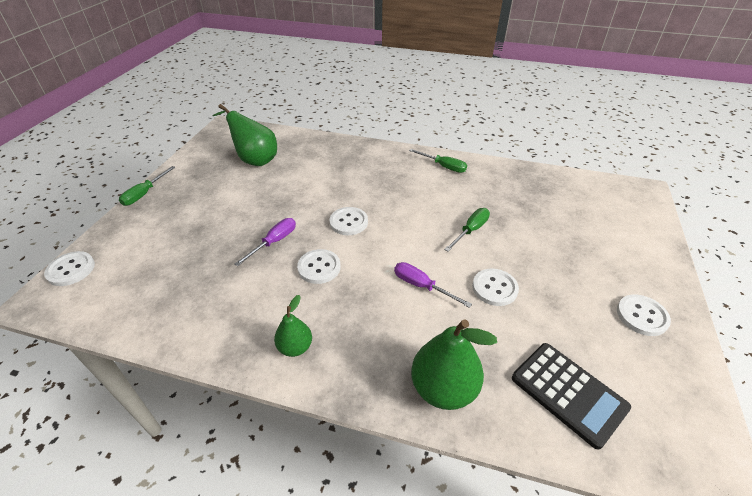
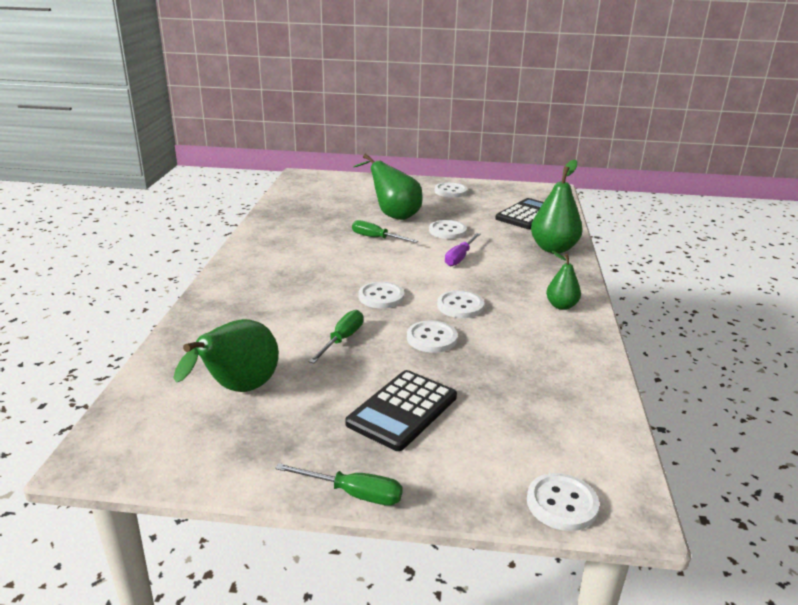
camera: 100 degrees left, 15 degrees down
purple screwdriver [234,218,296,266] -> white button [407,321,458,353]
green screwdriver [409,149,467,173] -> green screwdriver moved to [309,310,363,364]
none -> black calculator [345,370,457,451]
none -> green pear [353,154,423,220]

